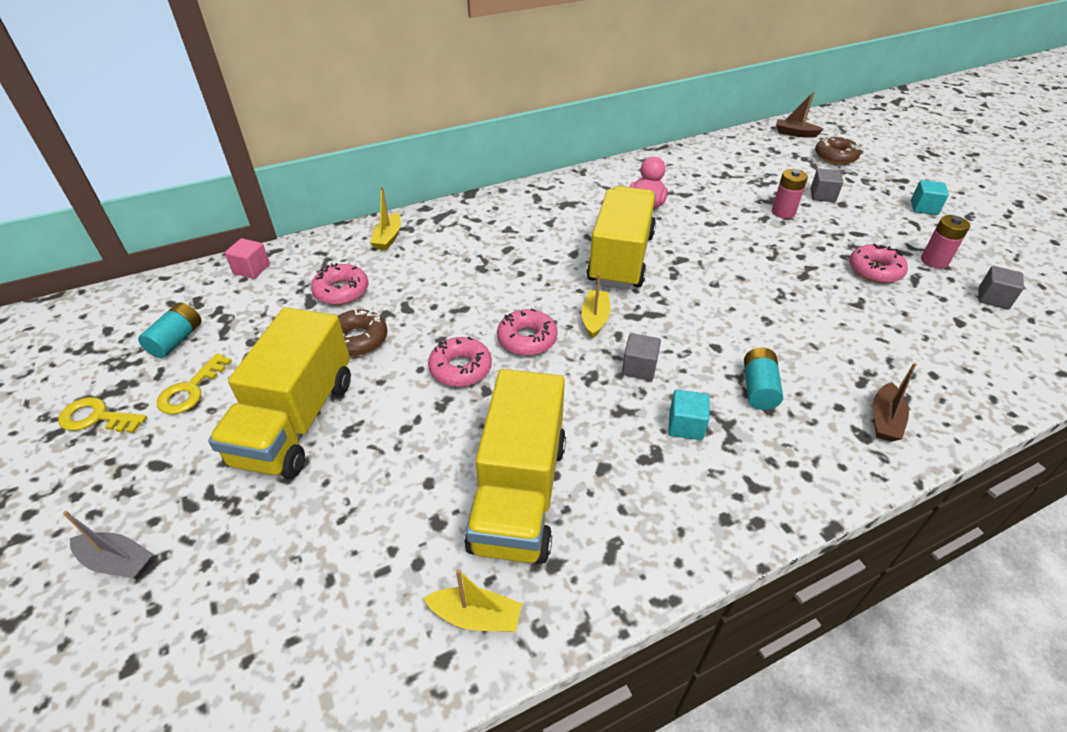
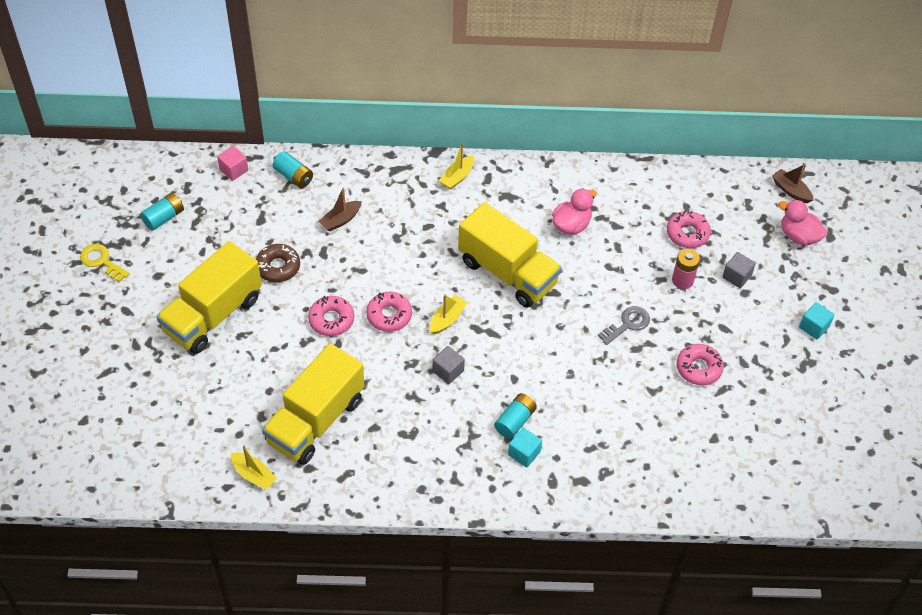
camera: 25 degrees right, 10 degrees up
grey boat [63,511,153,579] -> none
yellow key [157,354,232,414] -> none
pink donut [311,263,369,305] -> pink donut moved to [667,210,711,248]
yellow boat [370,187,401,250] -> yellow boat moved to [439,143,474,190]
yellow truck [587,186,656,290] -> yellow truck turned 90 degrees clockwise [458,202,562,308]
turquoise cube [668,390,710,440] -> turquoise cube moved to [508,428,542,467]
brown donut [815,136,861,165] -> pink duck [778,200,827,245]
brown boat [873,363,917,442] -> brown boat moved to [319,187,362,232]
pink battery [921,215,970,269] -> none
grey cube [978,266,1024,309] -> none
none -> turquoise battery [273,151,313,188]
none -> grey key [598,306,650,345]

